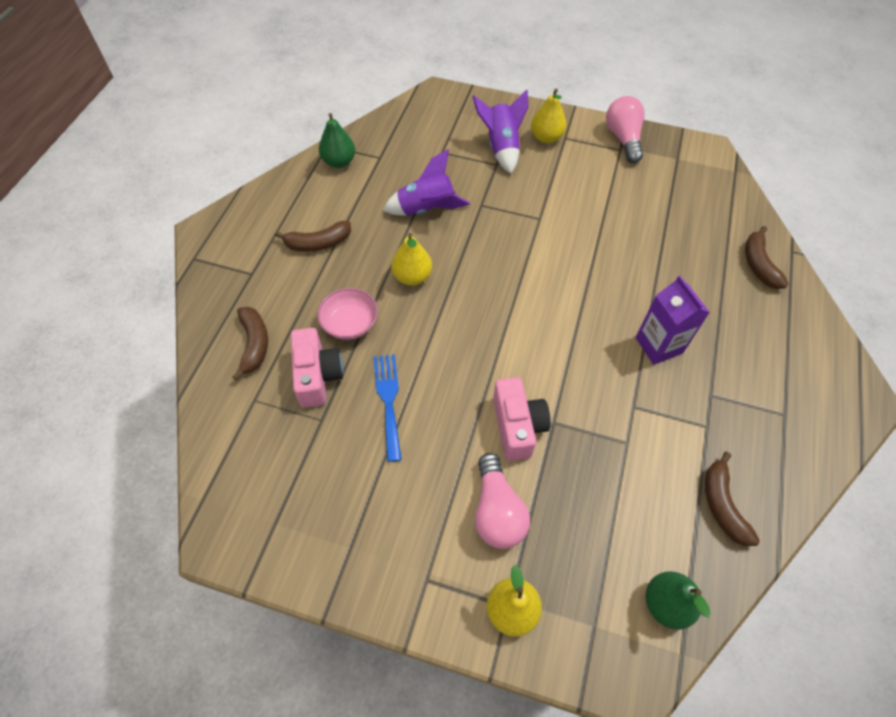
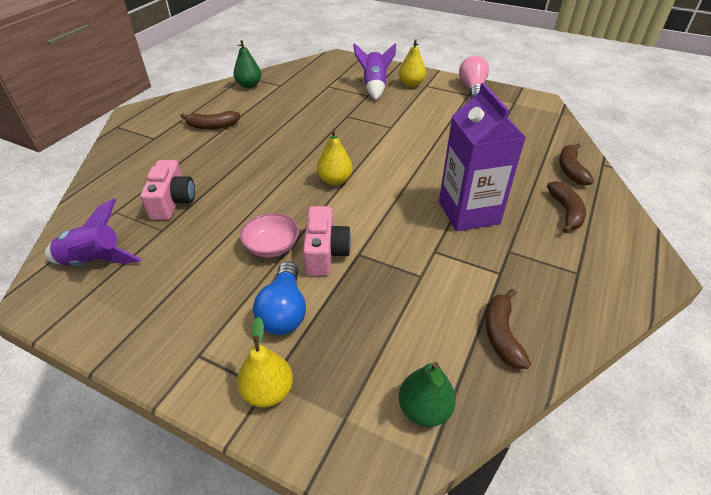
camera: 10 degrees right, 15 degrees down
brown banana [232,307,268,381] -> brown banana moved to [547,181,586,233]
pink bowl [317,288,378,340] -> pink bowl moved to [240,213,299,257]
blue fork [374,354,402,462] -> none
purple rocket [383,149,470,215] -> purple rocket moved to [44,198,141,266]
yellow pear [391,233,432,286] -> yellow pear moved to [317,130,353,186]
pink light bulb [475,453,530,549] -> blue light bulb [253,261,306,335]
purple carton [635,276,710,365] -> purple carton [439,83,526,231], size x1.53

